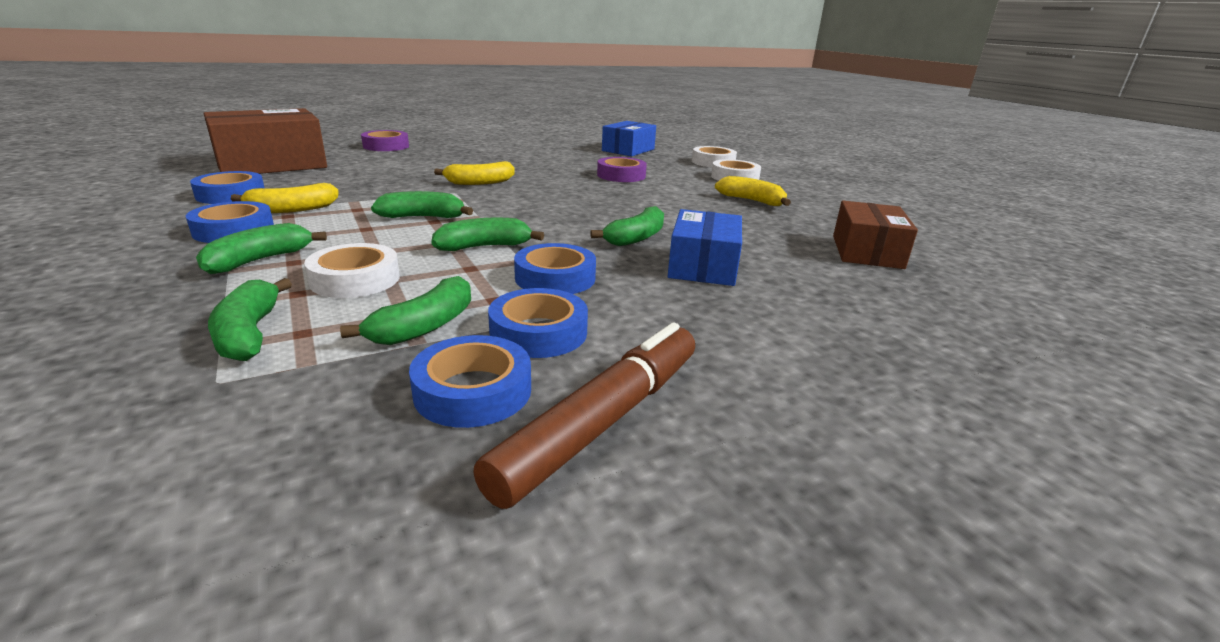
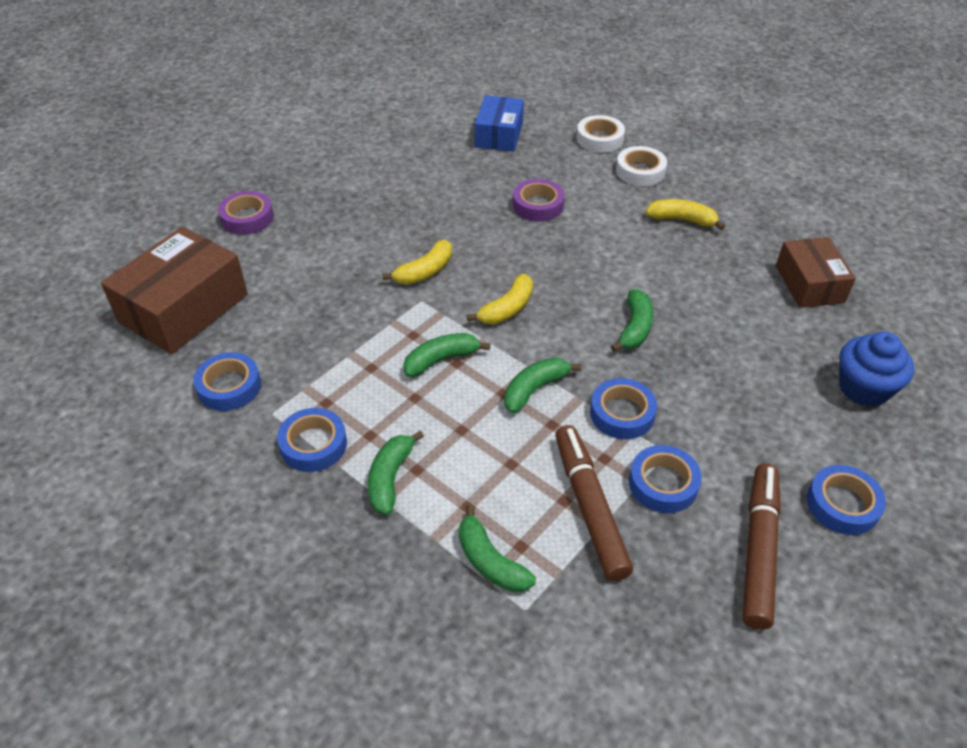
camera: 20 degrees left, 20 degrees up
yellow banana [231,183,339,213] -> yellow banana moved to [467,274,533,324]
white tape [304,243,400,298] -> none
green banana [340,276,471,345] -> brown marker [555,425,633,581]
blue tape [409,335,531,428] -> blue tape moved to [807,465,886,535]
blue box [668,209,742,286] -> none
none -> blue cupcake [839,332,914,407]

